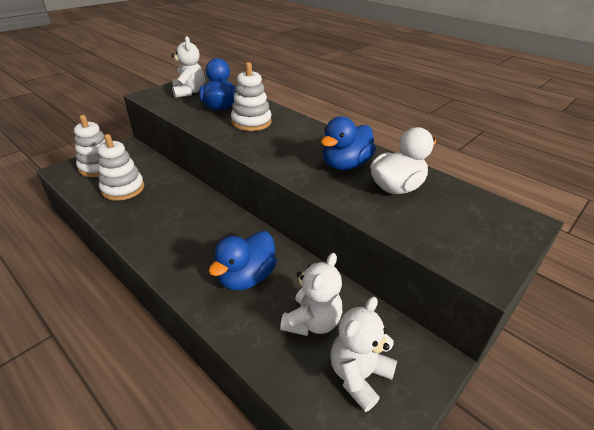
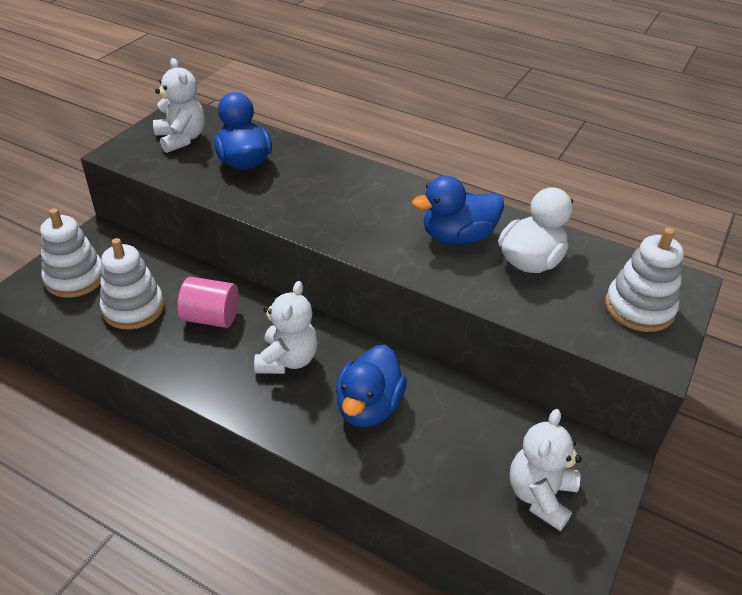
camera: 15 degrees left, 5 degrees up
white stacking toy [231,62,272,131] -> white stacking toy moved to [605,228,684,332]
white teddy bear [280,253,342,336] -> white teddy bear moved to [254,281,318,374]
blue duck [321,116,376,170] -> blue duck turned 45 degrees clockwise [412,175,504,245]
none -> pink cylinder [177,277,239,328]

